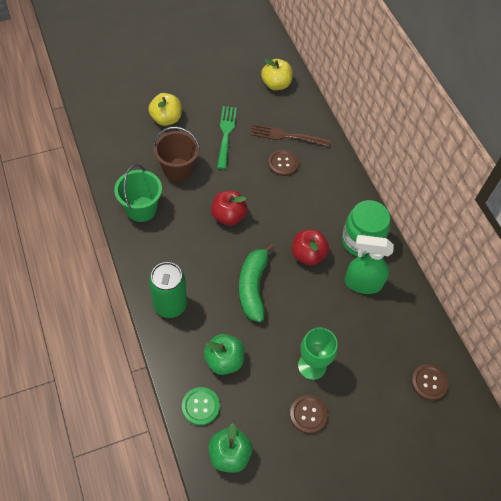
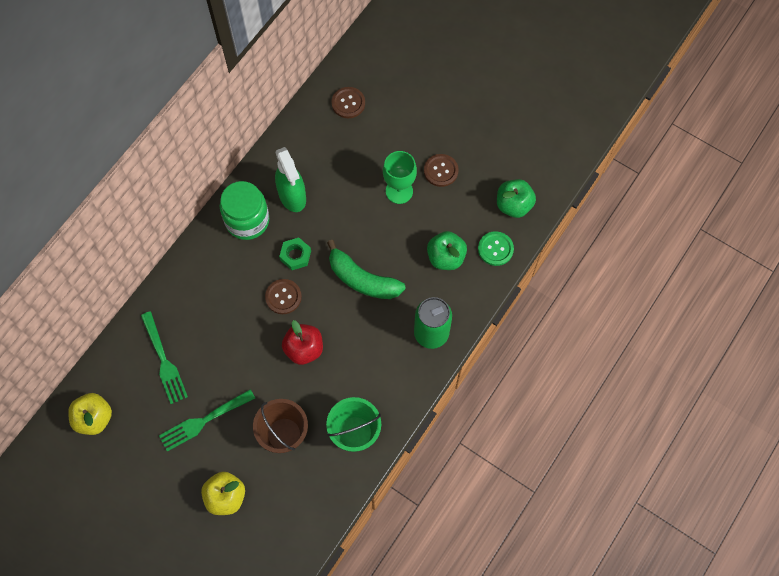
camera: 120 degrees left, 10 degrees up
green banana [239,243,275,322] -> green banana turned 60 degrees clockwise [327,240,406,299]
brown fork [250,124,330,147] -> green fork [141,311,188,404]
brown button [268,150,299,176] -> brown button moved to [265,279,302,314]
red apple [292,229,329,266] -> green nut [279,238,311,270]

